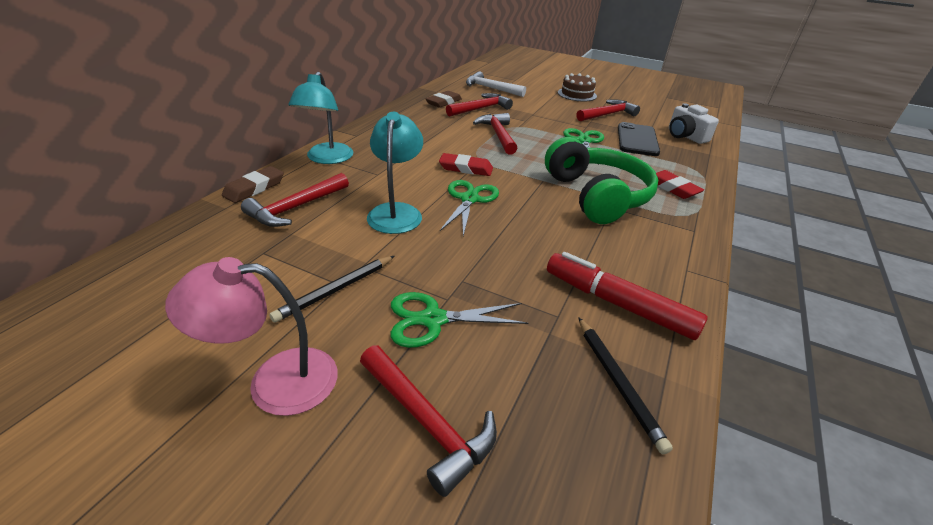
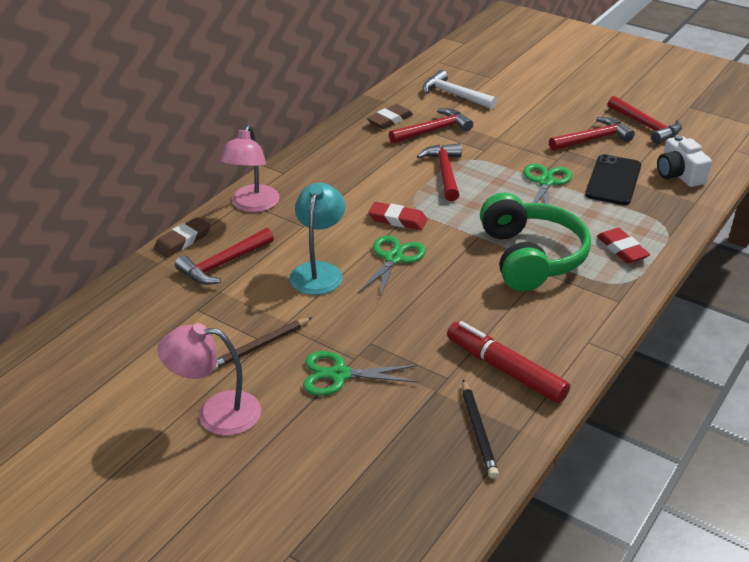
camera: 10 degrees right, 0 degrees up
black pencil [269,256,394,323] -> brown pencil [214,317,313,370]
turquoise lamp [288,72,353,164] -> pink lamp [219,125,280,212]
red hammer [360,345,497,497] -> red hammer moved to [608,96,682,144]
brown cake [558,73,597,102] -> none

